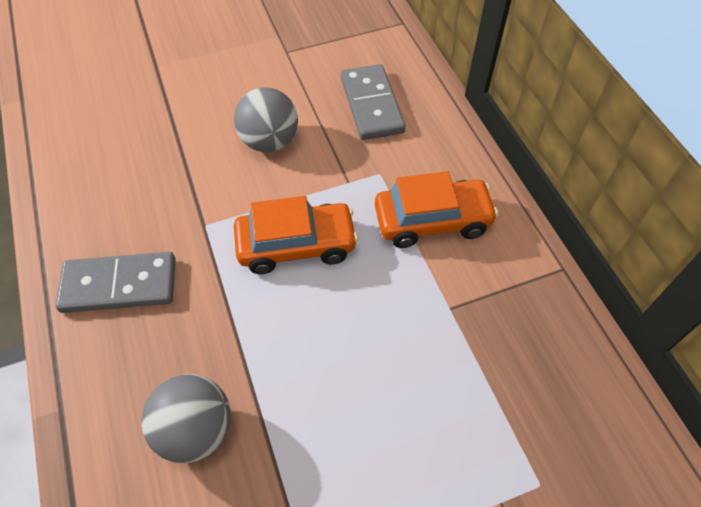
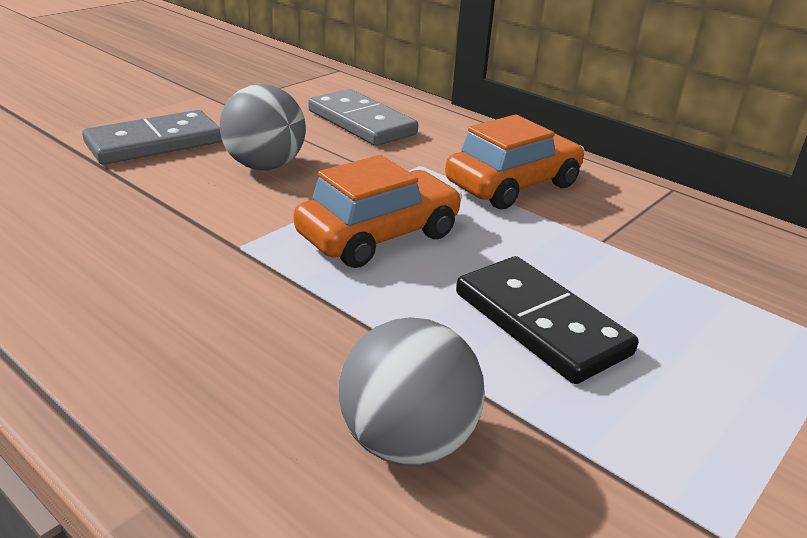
camera: 30 degrees left, 25 degrees down
grey domino [55,252,176,313] -> grey domino moved to [82,110,222,165]
none -> black domino [456,256,638,384]

